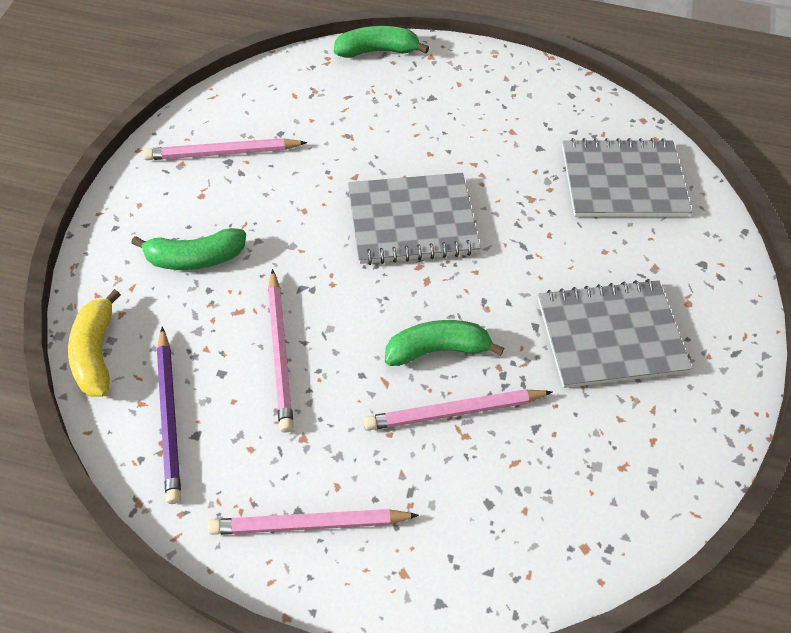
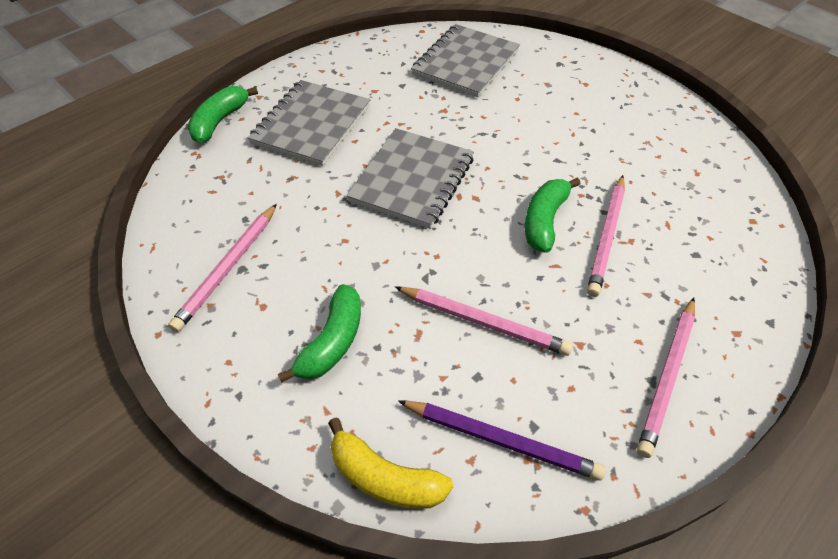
camera: 55 degrees left, 5 degrees down
grey notebook [538,279,692,388] -> grey notebook moved to [248,80,370,166]

